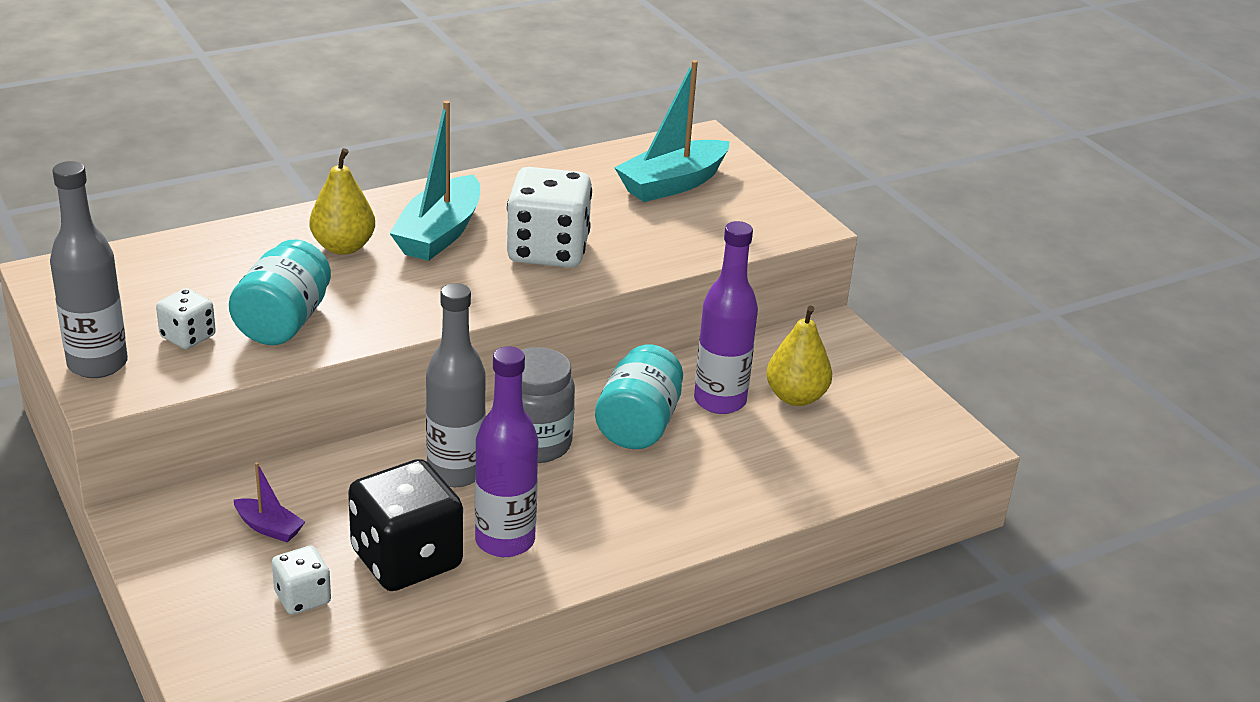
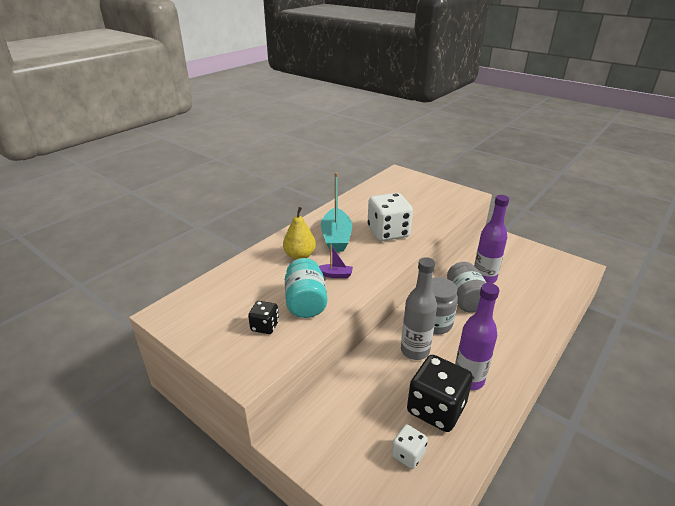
camera: 20 degrees left, 0 degrees up
grey bottle [50,161,128,378] -> none
white dice [156,288,216,349] -> black dice [248,301,279,334]
purple boat [234,462,305,542] -> purple boat moved to [319,244,353,278]
turquoise jar [595,345,683,449] -> grey jar [447,262,486,313]
turquoise boat [614,60,730,202] -> none
yellow pear [766,306,832,406] -> none

